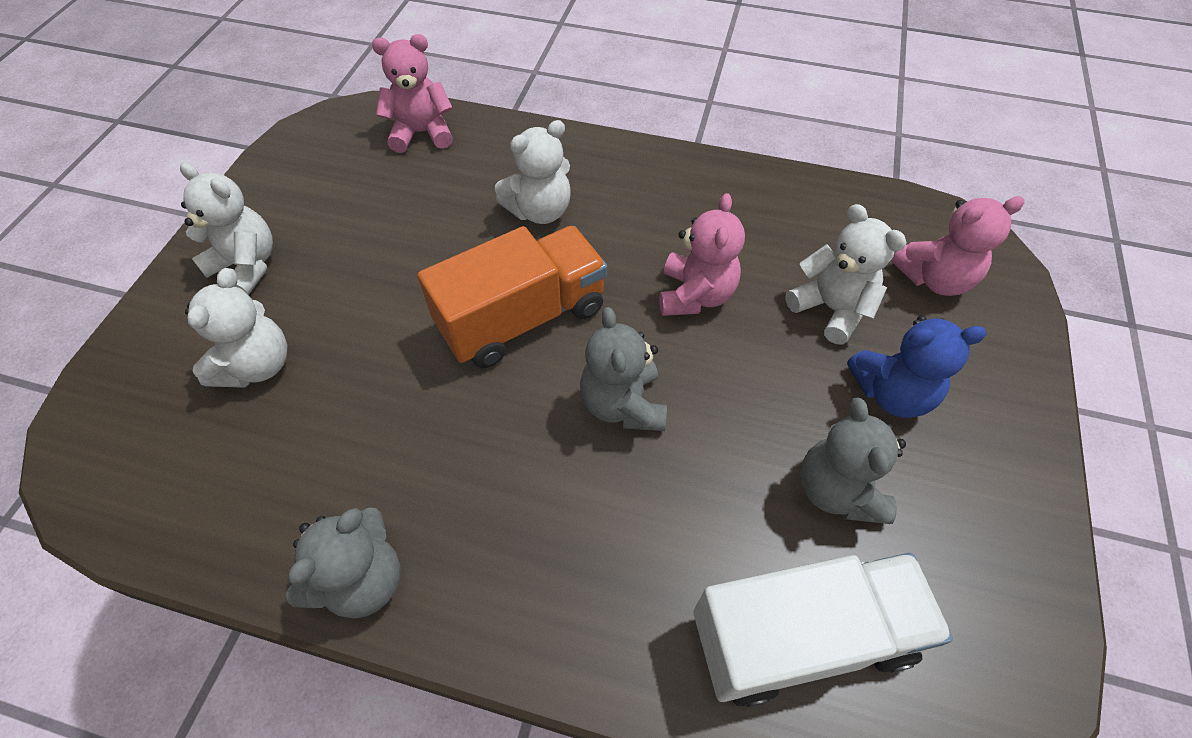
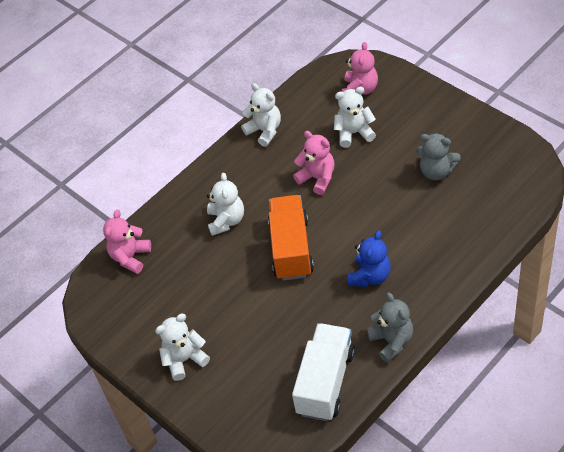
camera: 55 degrees left, 5 degrees down
white teddy bear [185,268,287,388] -> white teddy bear moved to [241,83,281,147]
grey teddy bear [580,307,667,431] -> none
white truck [693,553,953,707] -> white truck moved to [292,323,355,421]
blue teddy bear [847,315,987,418] -> blue teddy bear moved to [348,230,391,287]

